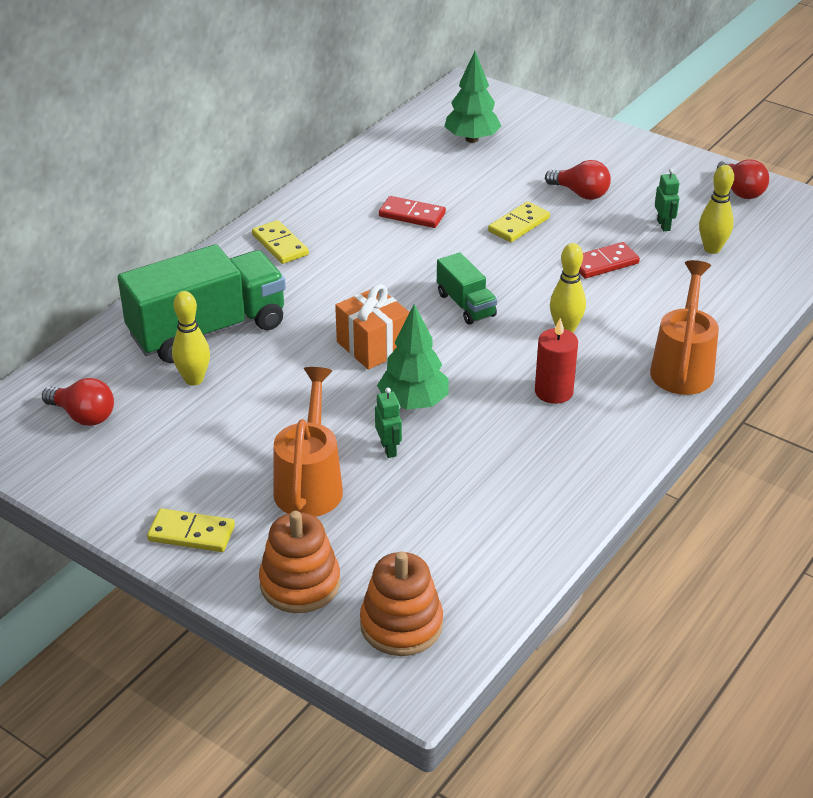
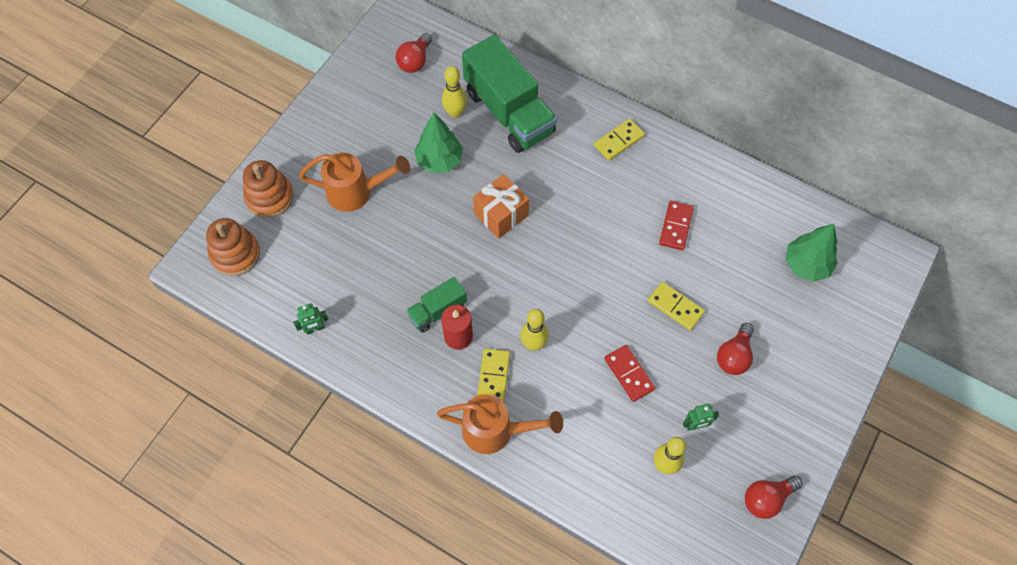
camera: 85 degrees right, 25 degrees up
yellow domino [147,508,235,552] -> yellow domino moved to [477,349,510,403]
green robot [375,388,402,458] -> green robot moved to [293,303,328,334]
green tree [377,304,449,409] -> green tree moved to [414,113,463,173]
green truck [437,252,497,324] -> green truck moved to [406,277,467,333]

